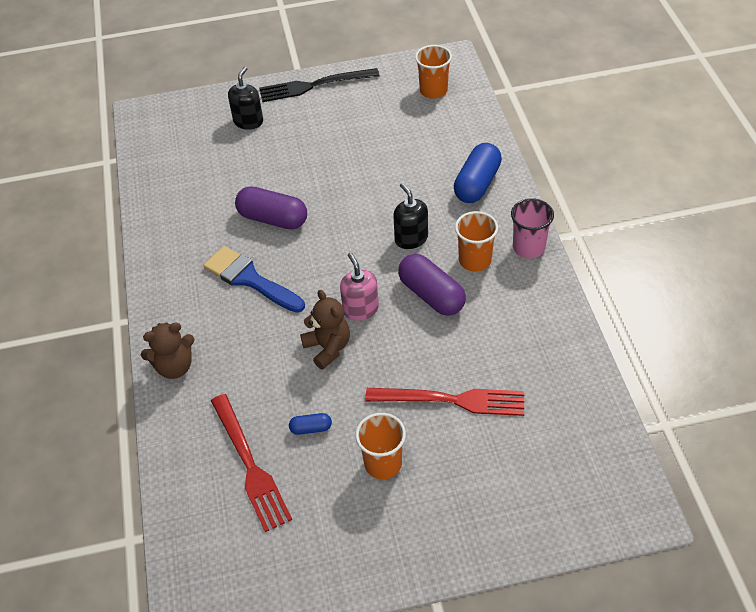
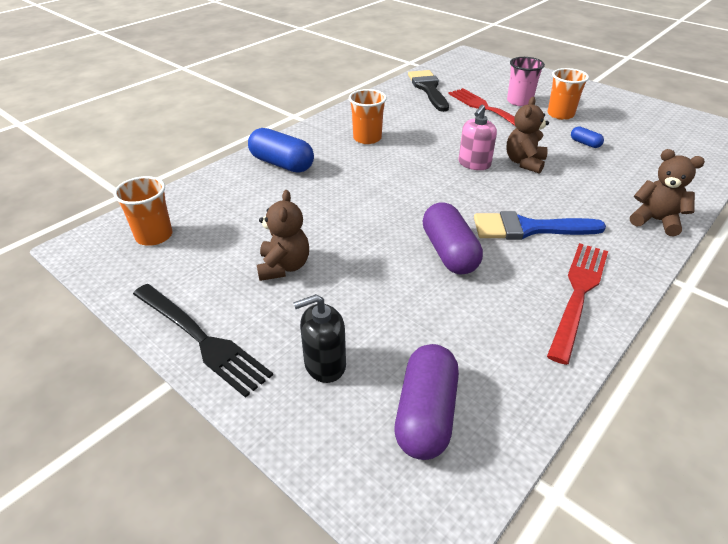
camera: 130 degrees left, 10 degrees down
blue brush [203,246,305,313] -> blue brush turned 90 degrees clockwise [474,211,606,240]
red fork [211,394,292,532] -> red fork moved to [547,243,608,365]
black soap dispenser [393,183,428,249] -> none
purple capsule [398,254,466,316] -> purple capsule moved to [395,344,459,460]
blue capsule [454,143,502,203] -> blue capsule turned 45 degrees clockwise [248,128,314,172]
pink cup [511,198,554,259] -> pink cup moved to [507,57,545,106]
none -> brown teddy bear [257,190,309,281]
none -> black brush [408,70,449,112]

